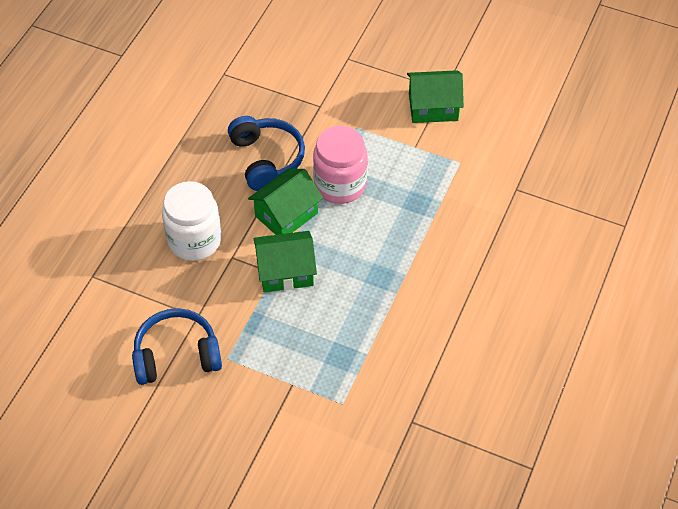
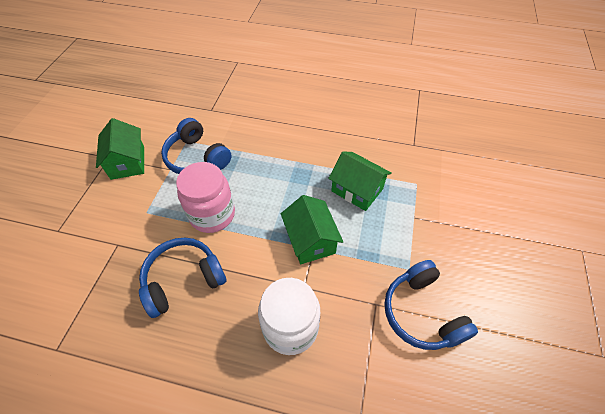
camera: 100 degrees left, 0 degrees up
green house [248,168,323,235] -> green house moved to [328,151,392,211]
none -> blue headphones [161,118,232,174]

